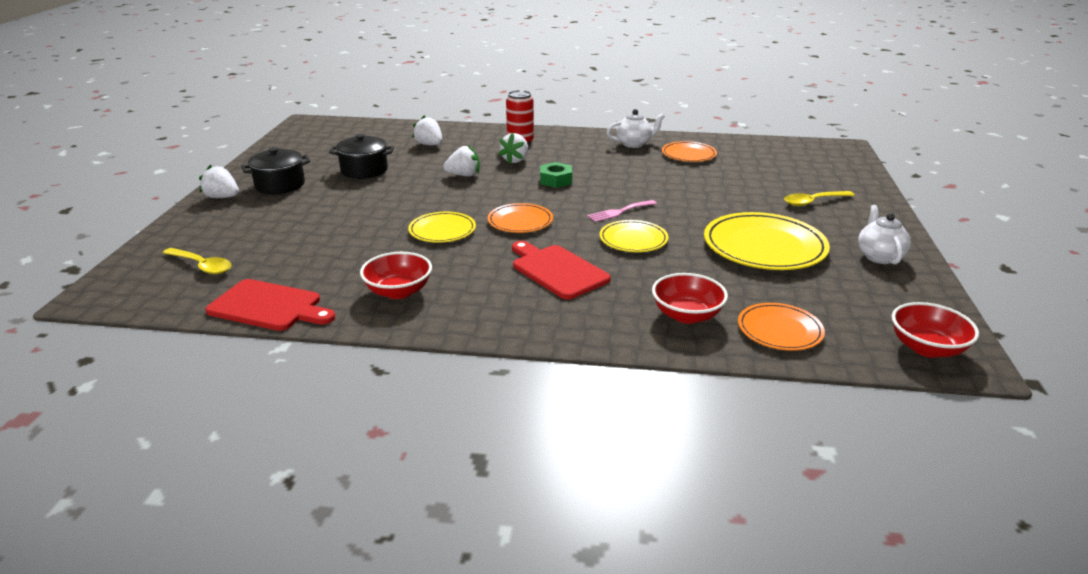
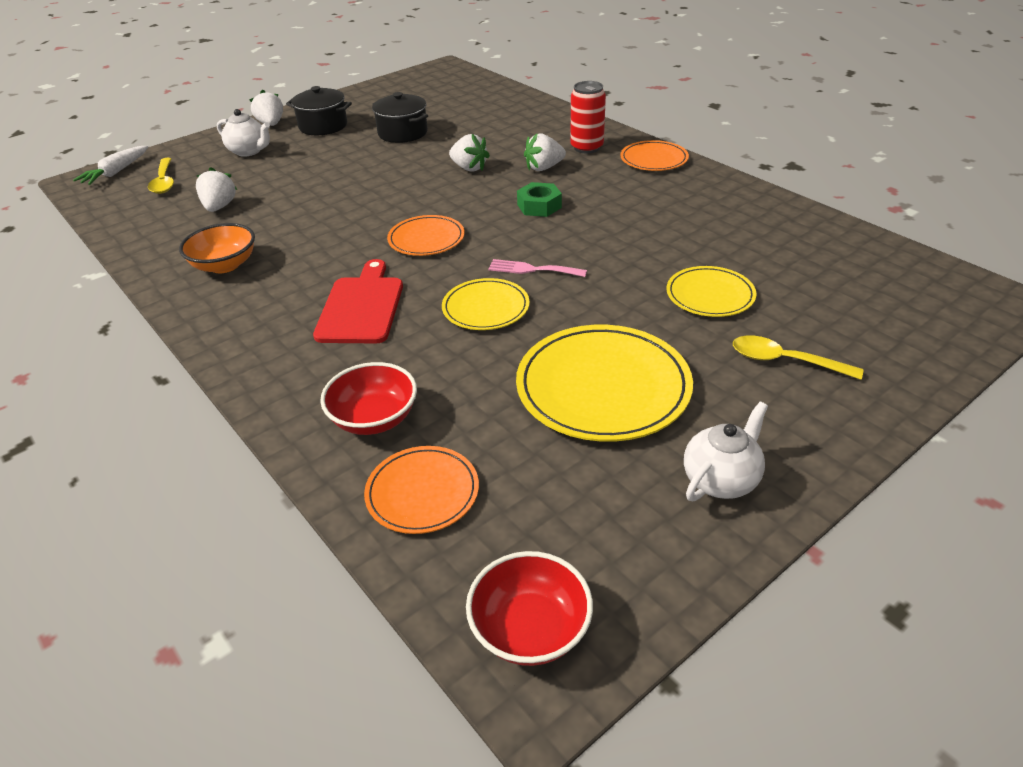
camera: 45 degrees right, 10 degrees up
red cutting board [205,279,335,331] -> none
red bowl [360,252,432,299] -> orange bowl [179,223,255,273]
yellow plate [408,212,476,243] -> yellow plate moved to [667,266,757,317]
white strawberry [412,116,442,145] -> white strawberry moved to [196,167,238,212]
white teapot [607,109,665,148] -> white teapot moved to [217,109,270,157]
orange plate [662,141,717,162] -> orange plate moved to [620,140,689,171]
none -> white carrot [73,146,148,185]

